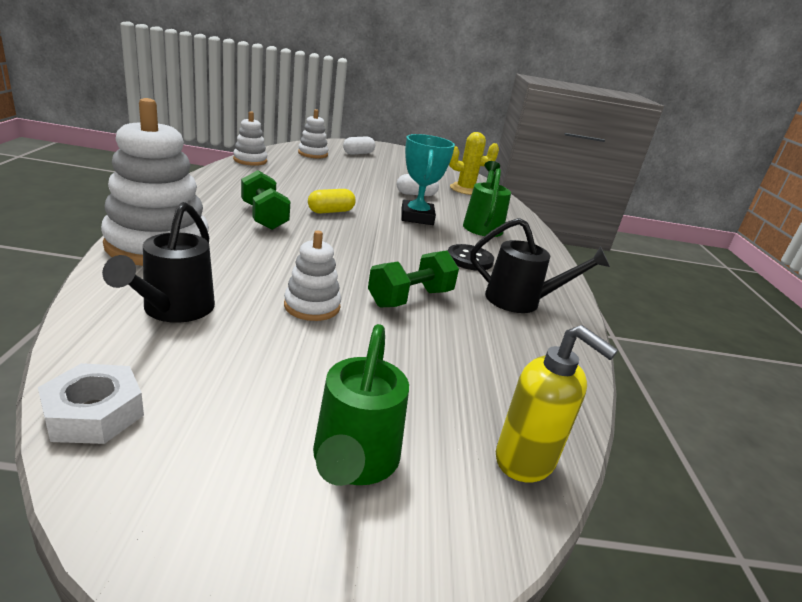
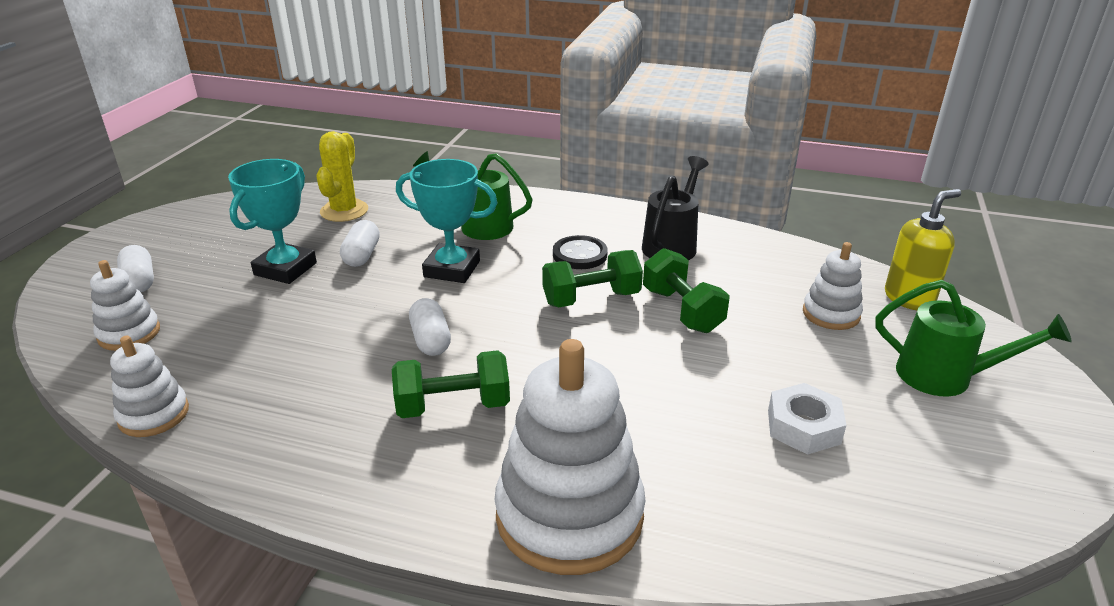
camera: 70 degrees left, 5 degrees up
white nut [38,363,144,444] -> white nut moved to [768,383,847,455]
black watering can [102,202,215,323] -> none
white stacking toy [284,231,341,321] -> white stacking toy moved to [803,242,863,330]
yellow capsule [308,189,356,214] -> white capsule [409,298,451,356]
none -> turquoise trophy [228,159,317,284]
none -> green dumbbell [542,250,643,307]

